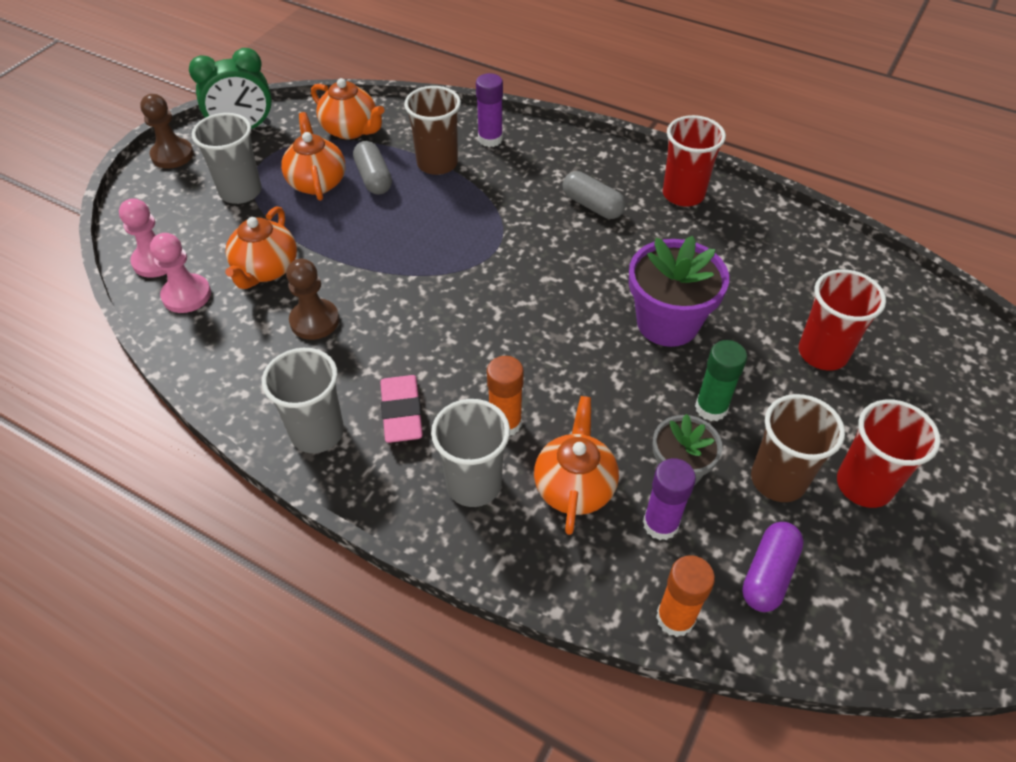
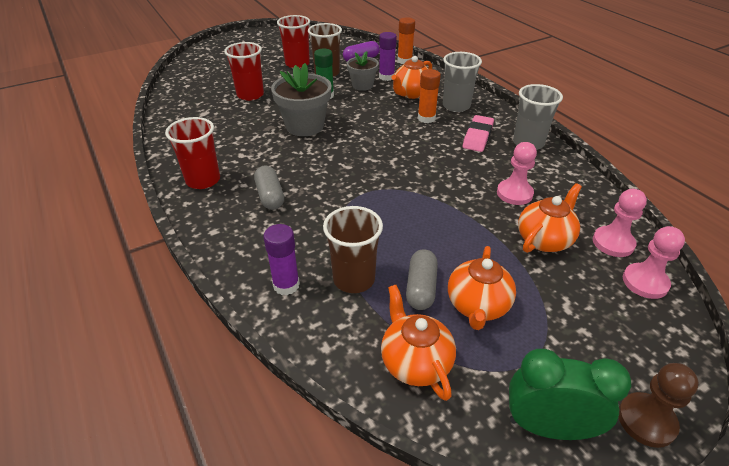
camera: 150 degrees left, 10 degrees down
grey cup [192,113,262,204] -> none
brown pawn [286,259,339,340] -> pink pawn [497,142,537,205]
purple flower pot [629,236,729,347] -> grey flower pot [271,63,332,136]

